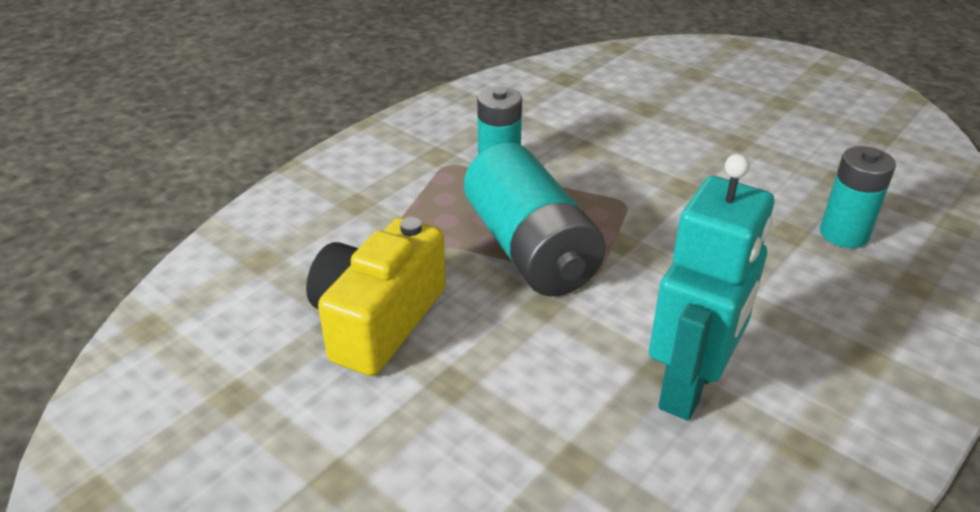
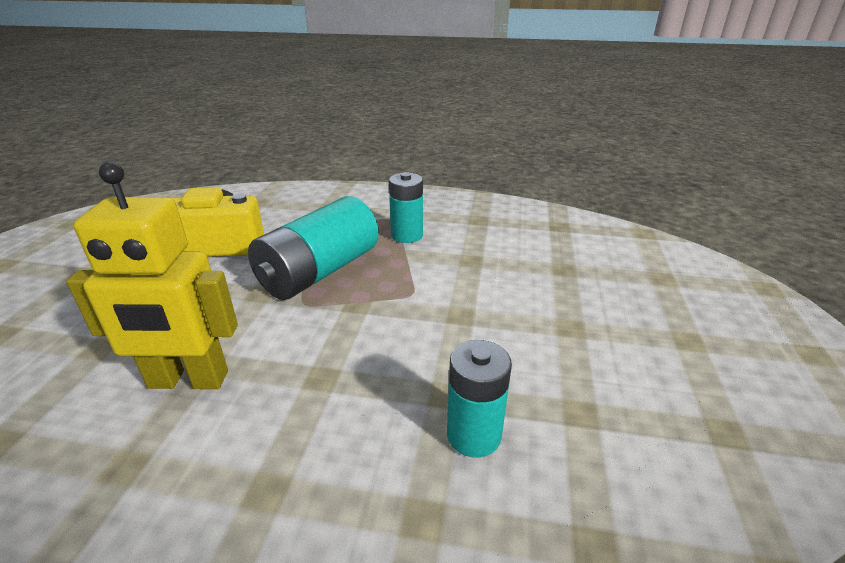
camera: 60 degrees right, 5 degrees down
turquoise robot [649,154,774,421] -> yellow robot [66,162,238,389]

